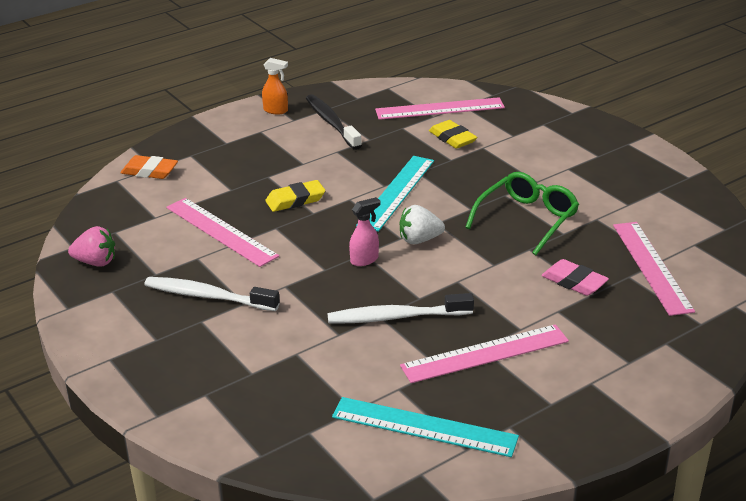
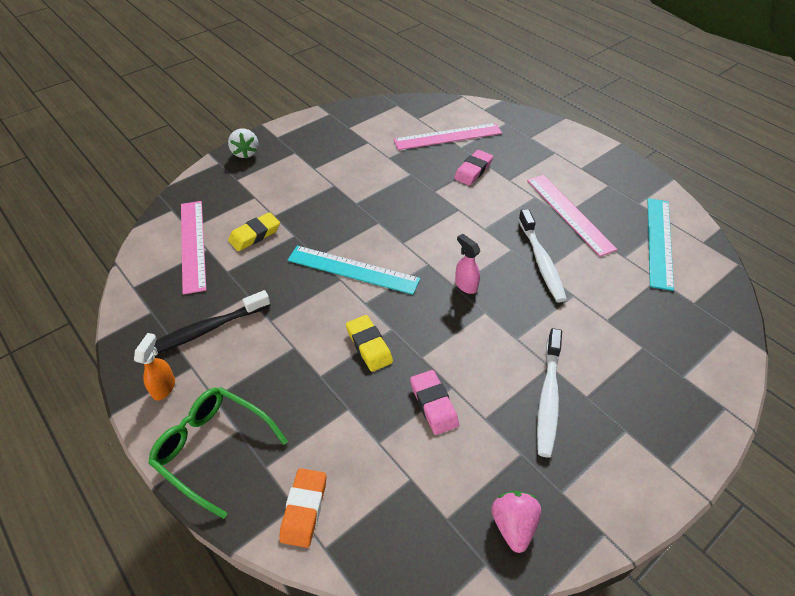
camera: 95 degrees left, 15 degrees up
pink ruler [166,198,279,267] -> pink eraser [410,370,459,435]
white strawberry [400,205,445,244] -> white strawberry moved to [228,129,258,159]
green glasses [465,172,579,255] -> green glasses moved to [148,387,288,519]

